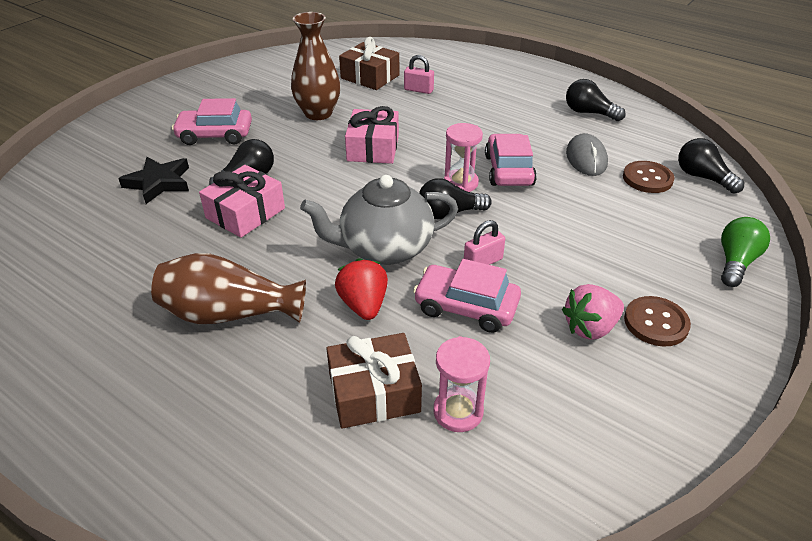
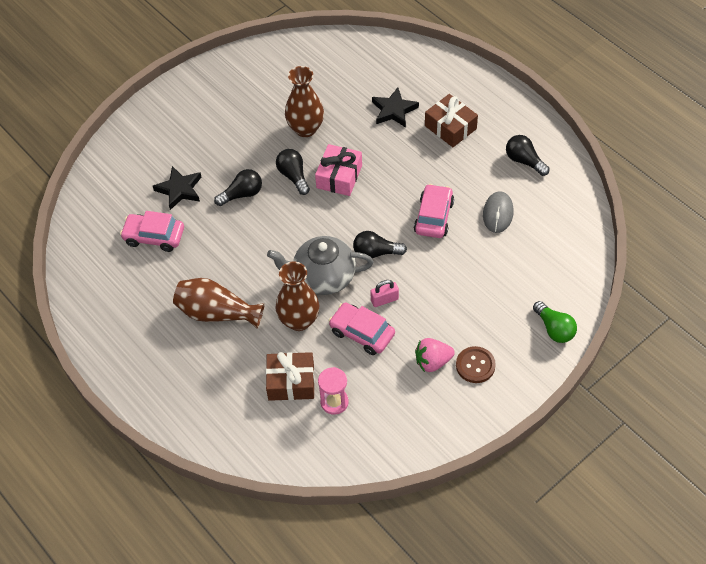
camera: 15 degrees right, 15 degrees up
pink car [172,98,252,145] -> pink car moved to [120,211,184,252]
pink gift [199,165,285,238] -> none
red strawberry [335,258,388,320] -> brown vase [276,261,319,331]
brown gift [339,37,399,90] -> brown gift moved to [425,94,478,147]
pink padlock [404,55,434,94] -> black star [372,88,419,128]
pink hourglass [444,123,483,192] -> none
brown button [623,161,675,193] -> none
black light bulb [678,138,744,194] -> black light bulb moved to [276,149,310,195]
green light bulb [721,217,770,287] -> green light bulb turned 105 degrees clockwise [533,301,577,343]

